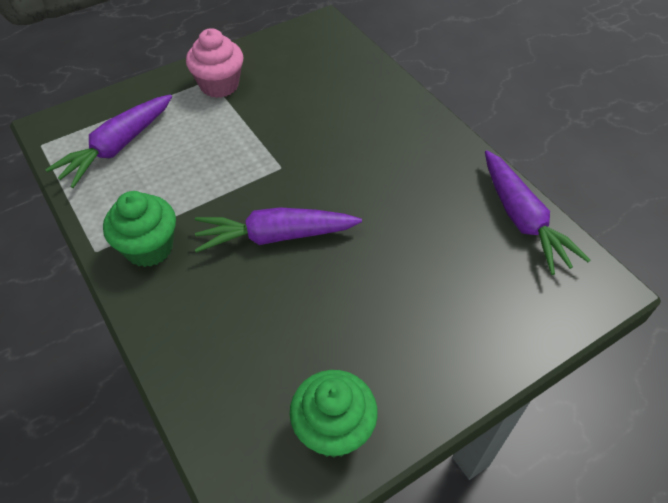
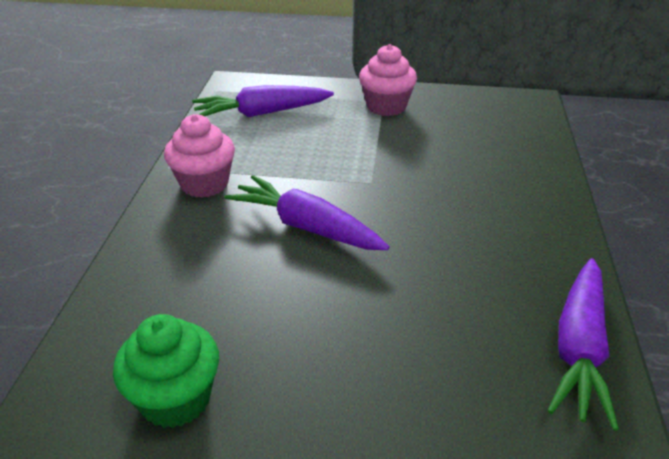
camera: 40 degrees right, 15 degrees down
green cupcake [103,191,176,267] -> pink cupcake [164,114,235,198]

